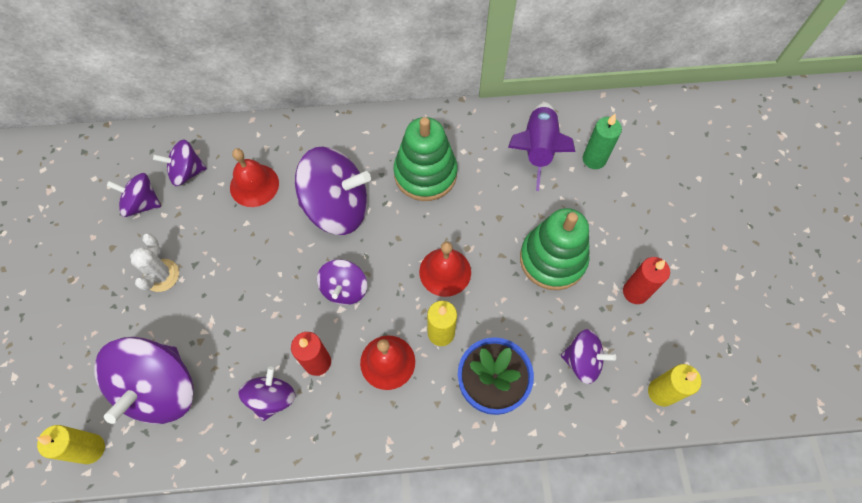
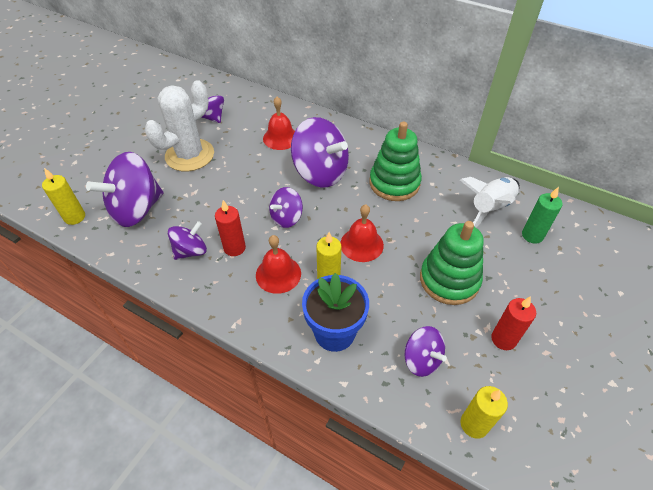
camera: 35 degrees right, 15 degrees down
white cactus [130,233,179,292] -> white cactus [145,80,214,171], size x1.92
purple spinning top [153,140,207,186] -> none
purple rocket [508,102,575,191] -> white rocket [460,177,520,227]

